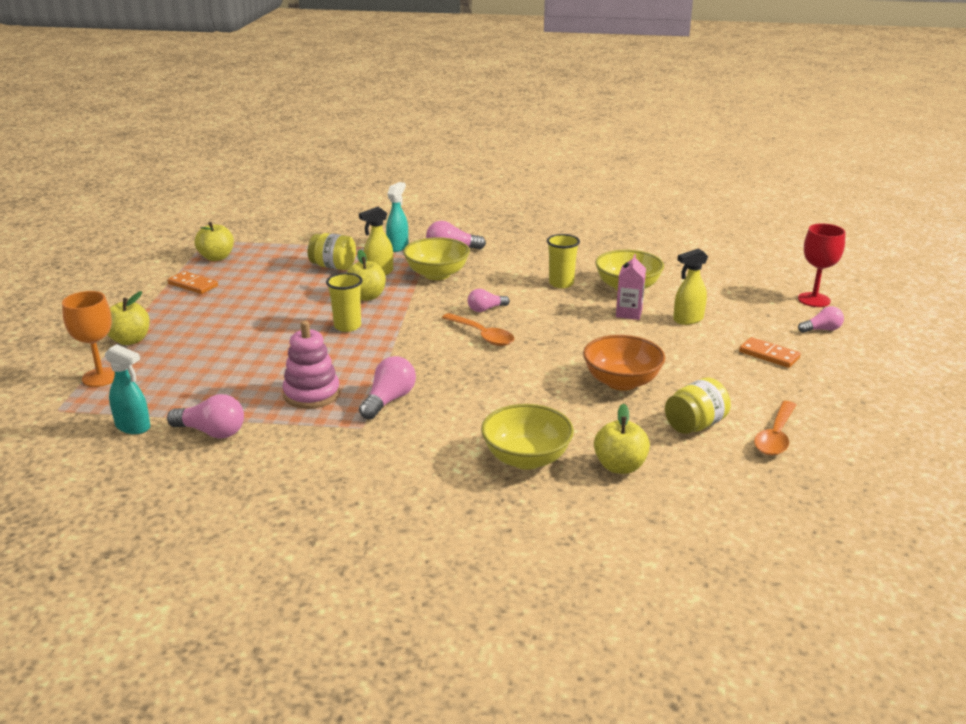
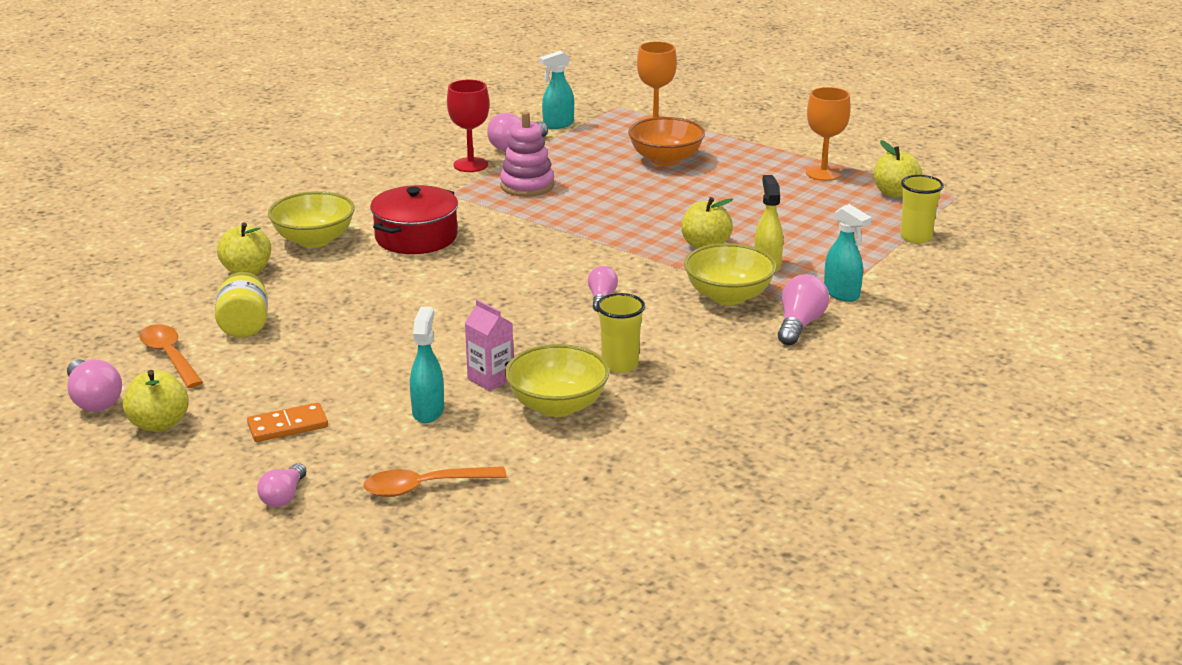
camera: 120 degrees right, 0 degrees up
yellow apple [107,291,150,345] -> yellow apple moved to [123,370,189,432]
orange domino [168,271,218,294] -> orange goblet [806,87,851,181]
yellow jar [308,233,356,270] -> none
yellow cup [326,273,362,332] -> yellow cup moved to [900,175,944,243]
pink light bulb [359,356,416,420] -> pink light bulb moved to [67,359,122,412]
orange spoon [442,313,514,346] -> orange spoon moved to [363,466,507,497]
orange bowl [583,335,665,391] -> orange bowl moved to [628,117,705,166]
yellow spray bottle [673,248,708,325] -> turquoise spray bottle [410,307,444,423]
red goblet [798,224,845,307] -> red goblet moved to [447,80,490,172]
none -> red pot [370,185,458,254]

